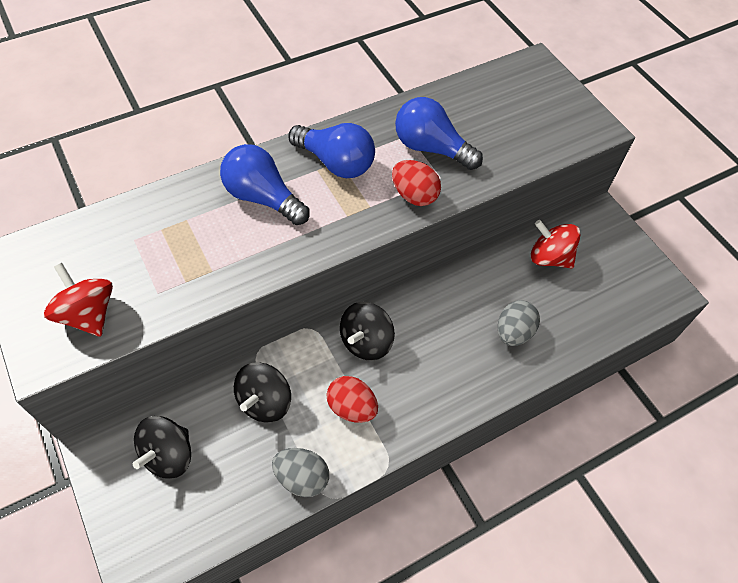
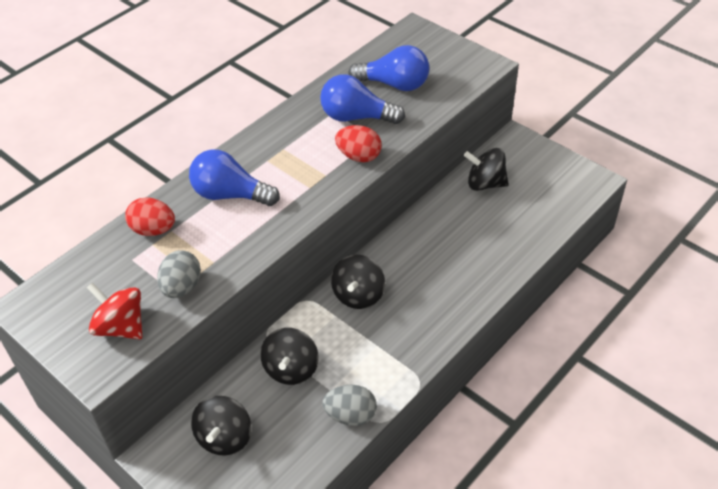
camera: 15 degrees left, 10 degrees down
blue light bulb [288,123,375,178] -> blue light bulb moved to [348,45,429,91]
red egg [326,376,378,423] -> red egg moved to [125,197,175,236]
grey egg [498,300,540,346] -> grey egg moved to [157,250,201,298]
red spinning top [531,220,581,269] -> black spinning top [464,148,509,191]

